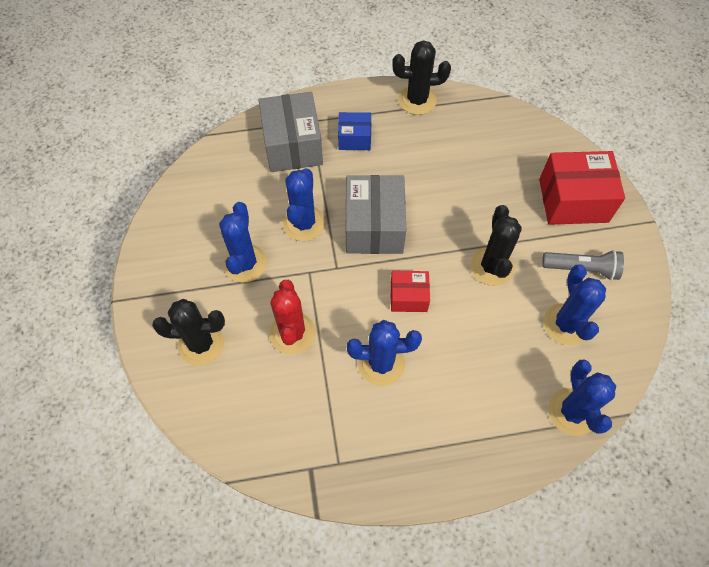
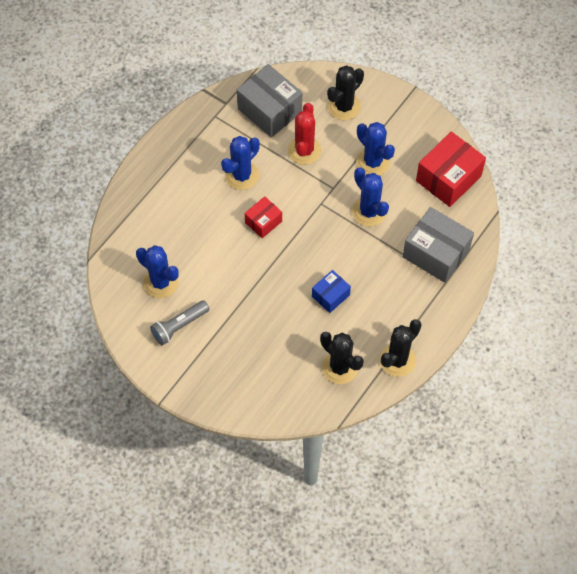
camera: 135 degrees right, 0 degrees up
red cactus [269,280,316,355] -> red cactus turned 60 degrees clockwise [288,103,321,165]
blue box [338,112,371,150] -> blue box moved to [312,270,351,313]
grey box [346,175,406,254] -> grey box moved to [237,64,302,138]
black cactus [470,205,522,286] -> black cactus moved to [320,332,364,384]
red box [539,151,625,225] -> red box moved to [416,132,486,207]
blue cactus [548,360,616,436] -> none

